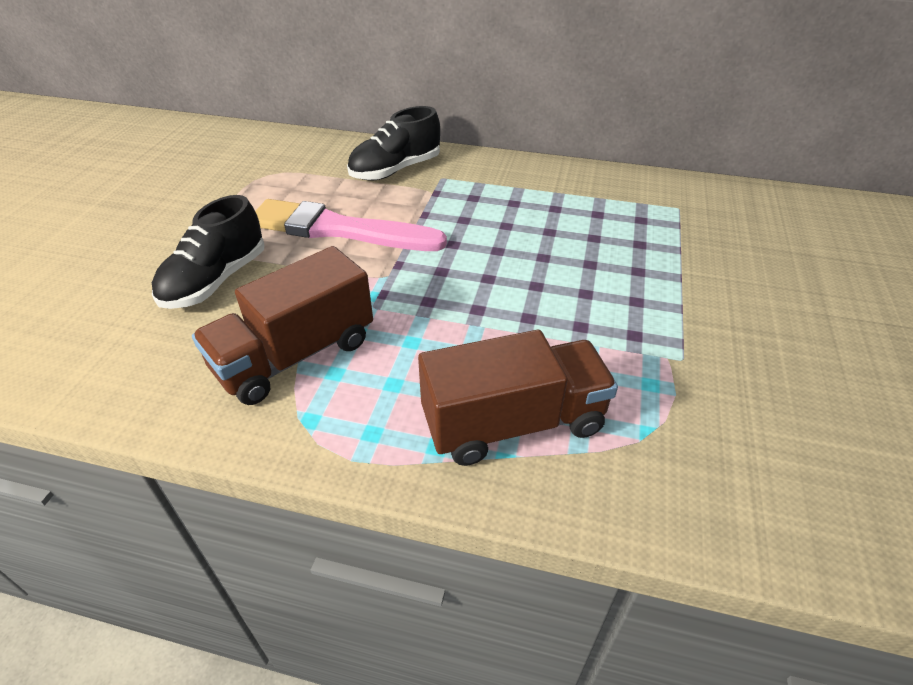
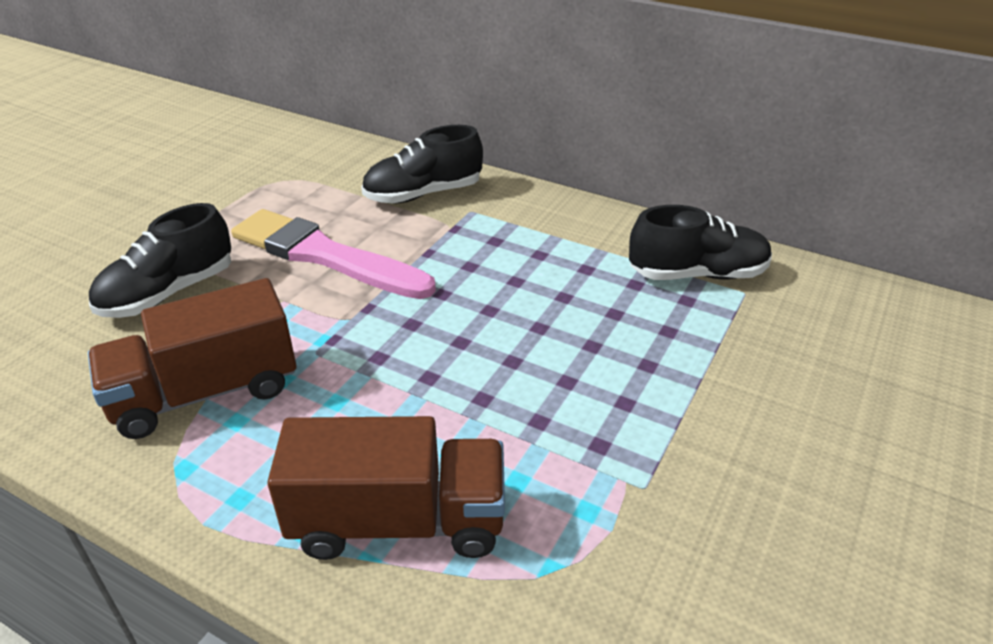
camera: 15 degrees right, 5 degrees down
none -> black shoe [629,205,772,280]

